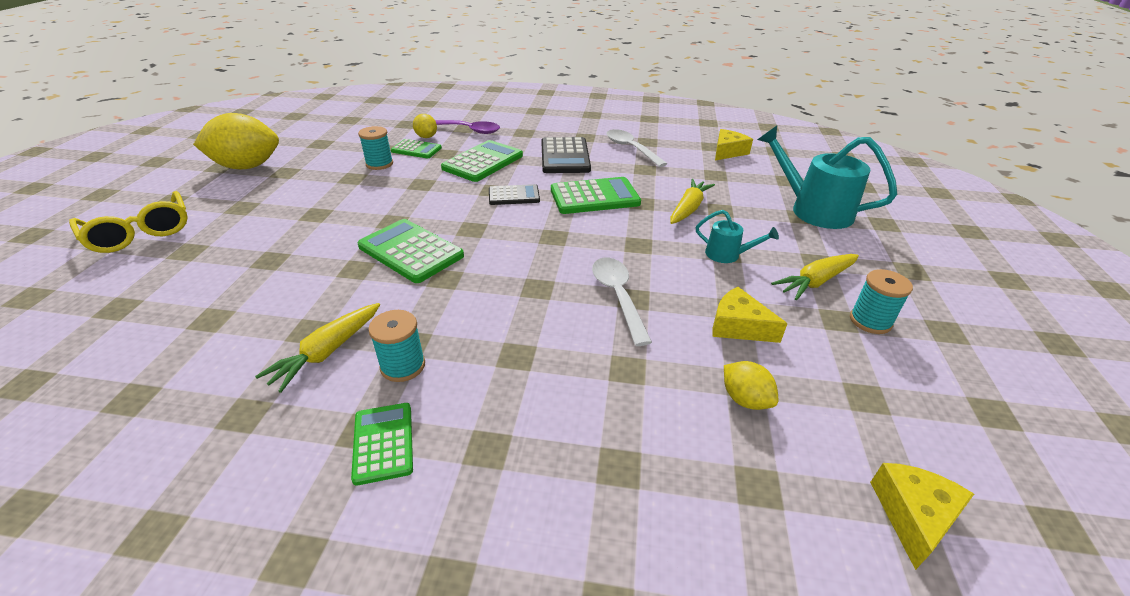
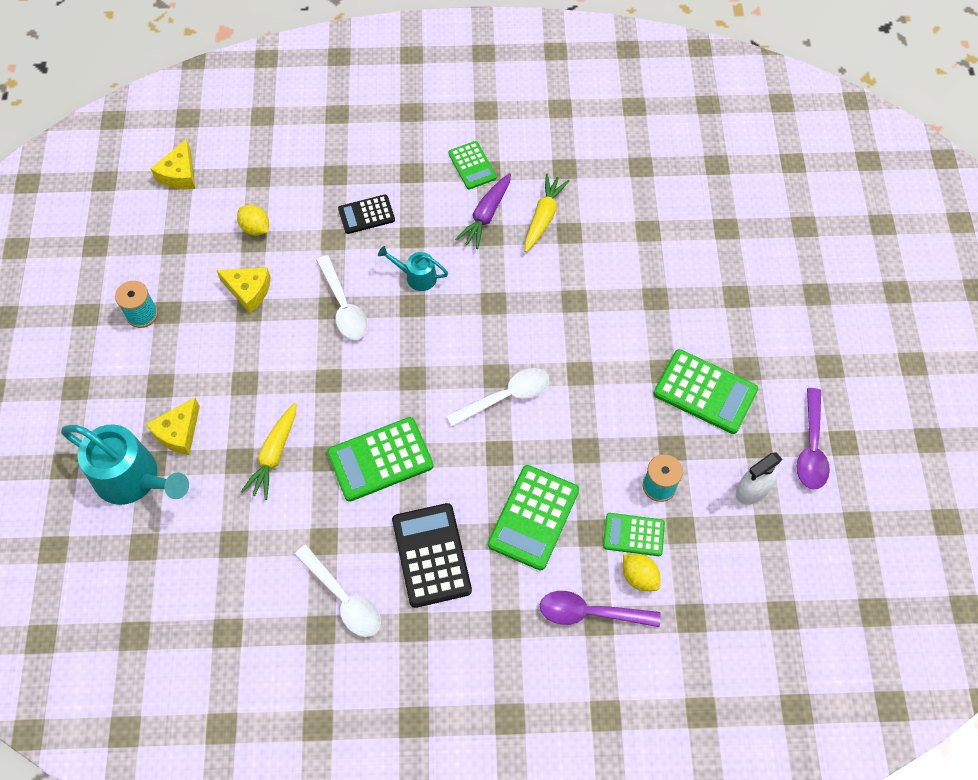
camera: 170 degrees right, 25 degrees up
yellow glasses [69,191,188,253] -> none
yellow lemon [193,113,279,169] -> purple spoon [797,388,830,489]
green calculator [358,219,464,283] -> green calculator moved to [653,349,758,434]
turquoise spool [368,310,425,382] -> purple carrot [455,173,511,249]
black calculator [489,184,540,205] -> black calculator moved to [338,194,395,234]
turquoise watering can [696,210,779,263] -> turquoise watering can moved to [378,246,448,291]
yellow cheese [715,129,753,160] -> yellow cheese moved to [146,398,200,455]
yellow carrot [771,254,859,300] -> none
none -> white spoon [446,368,549,427]
none -> white spray bottle [736,452,783,505]

